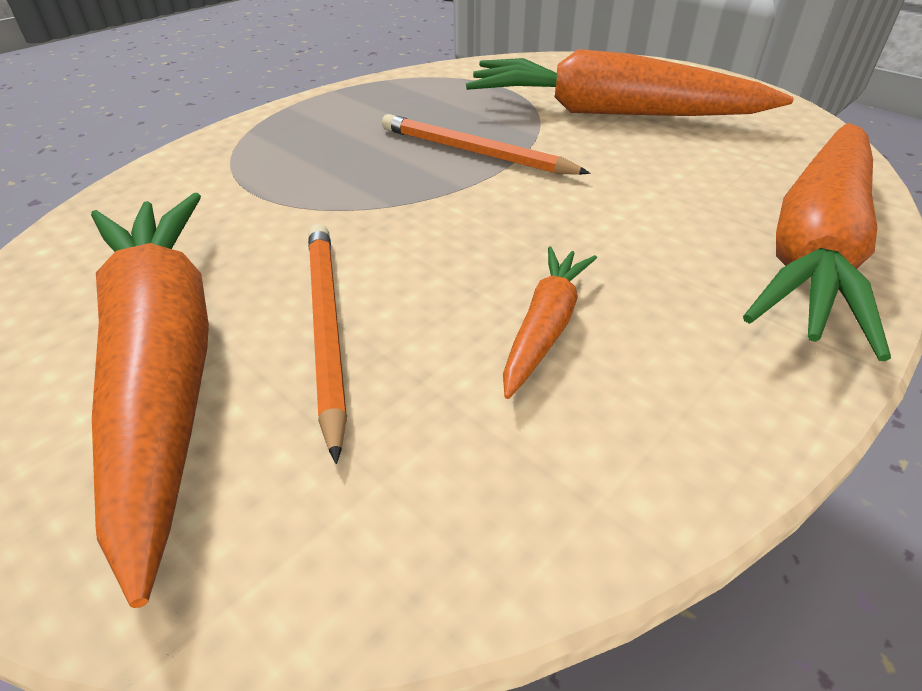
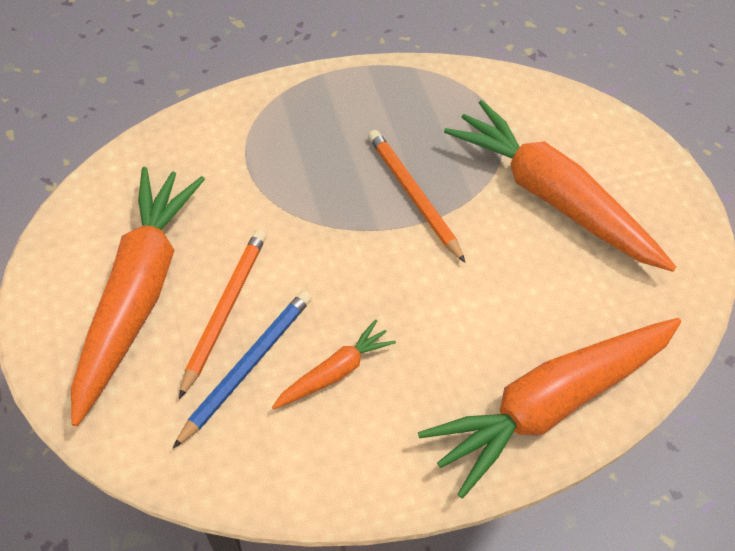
camera: 25 degrees right, 15 degrees up
none -> blue pencil [172,290,312,449]

